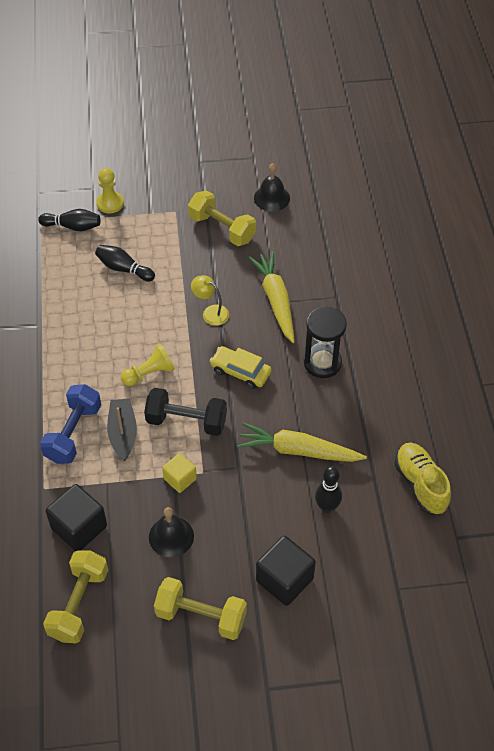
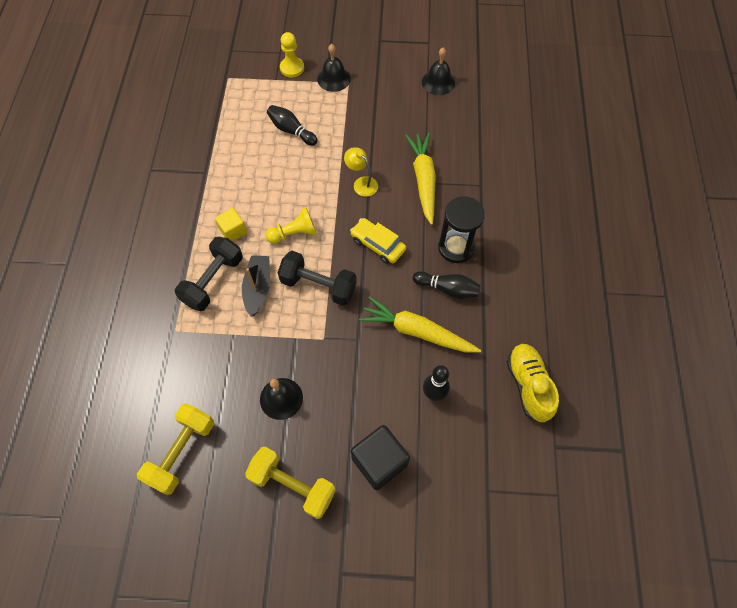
camera: 10 degrees right, 10 degrees up
black bowling pin [38,209,101,232] -> black bowling pin moved to [413,271,481,299]
blue dumbbell [40,384,101,464] -> black dumbbell [175,237,243,311]
black cube [46,484,107,551] -> none
yellow cube [162,453,197,493] -> yellow cube moved to [215,208,247,242]
yellow dumbbell [188,190,256,246] -> none
none -> black bell [317,44,351,92]

